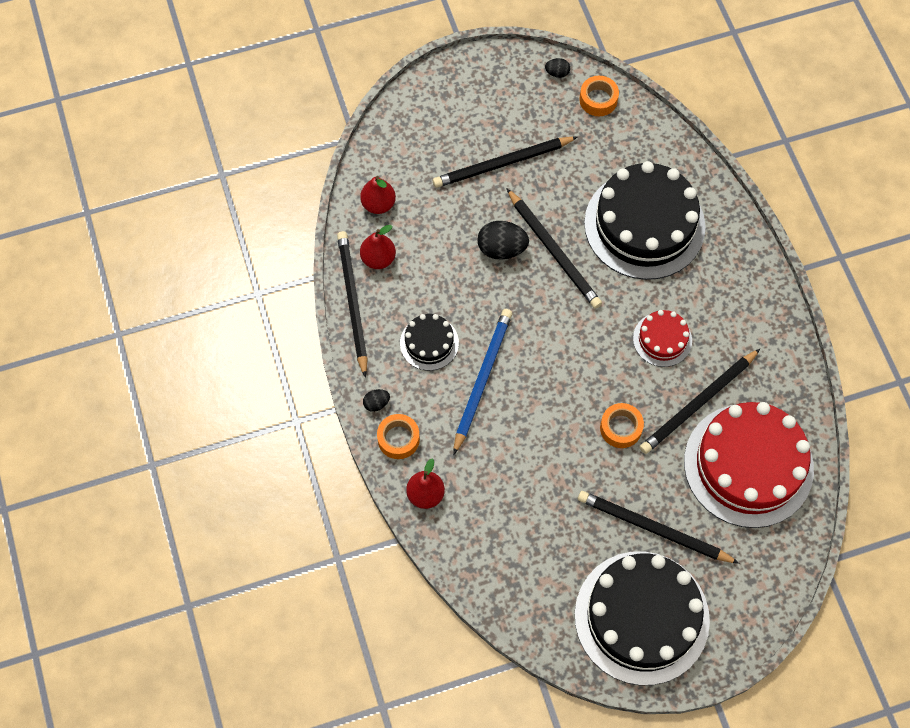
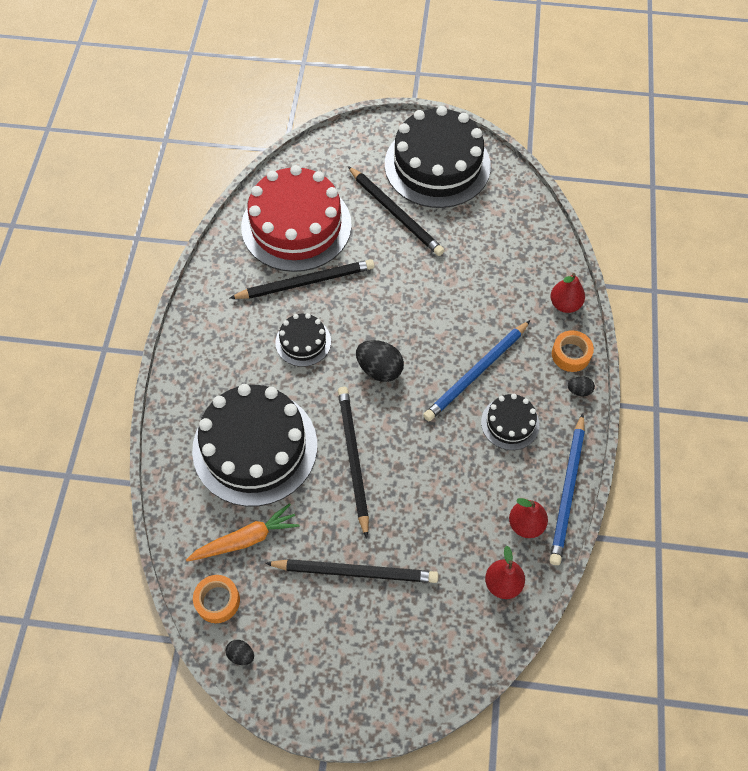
camera: 155 degrees left, 5 degrees down
black pencil [337,231,368,378] -> blue pencil [549,413,585,565]
black egg [478,221,529,260] -> black egg moved to [356,340,404,382]
orange tape [600,403,644,448] -> none
red cake [633,310,692,367] -> black cake [275,313,331,367]
none -> orange carrot [186,503,300,562]

